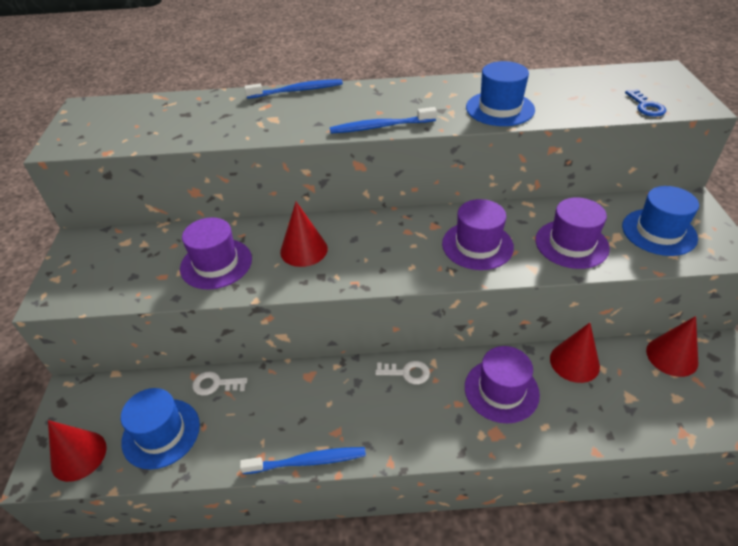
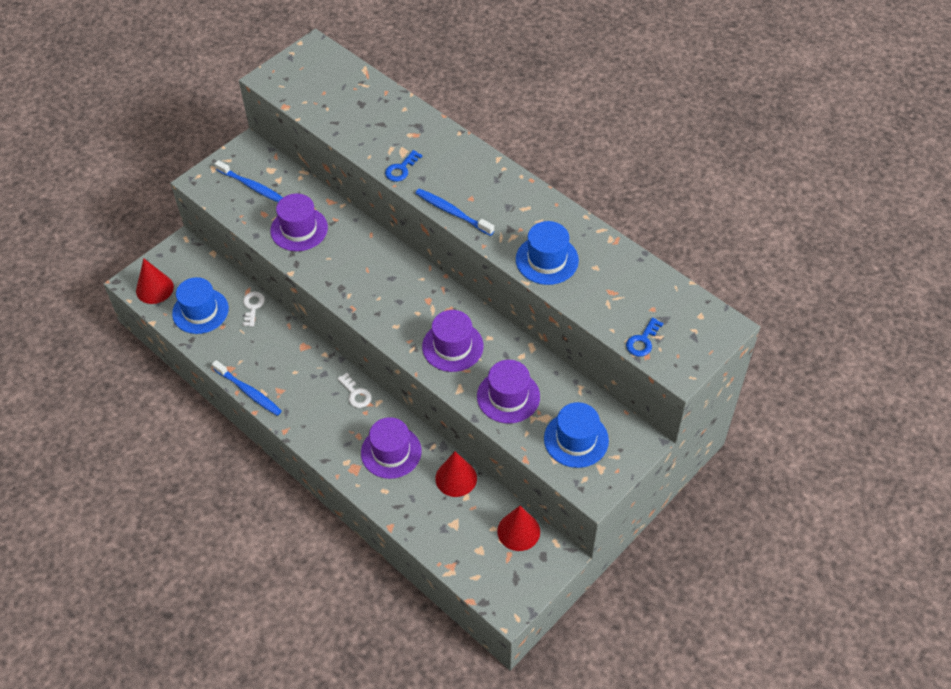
camera: 45 degrees right, 10 degrees up
white key [192,372,247,396] -> white key turned 45 degrees clockwise [243,292,265,327]
blue toothbrush [244,79,343,99] -> blue toothbrush moved to [215,160,283,202]
red cone [280,201,328,267] -> none
none -> blue key [385,150,422,182]

